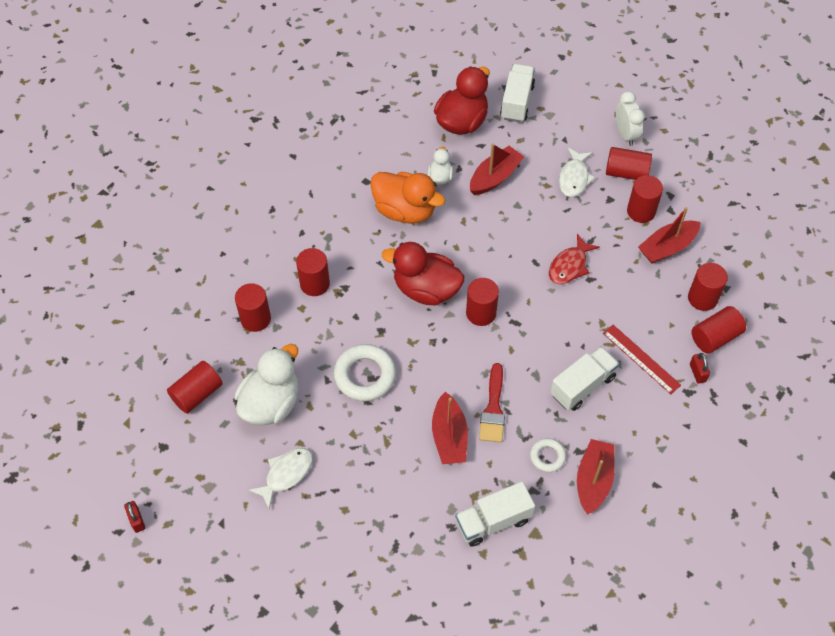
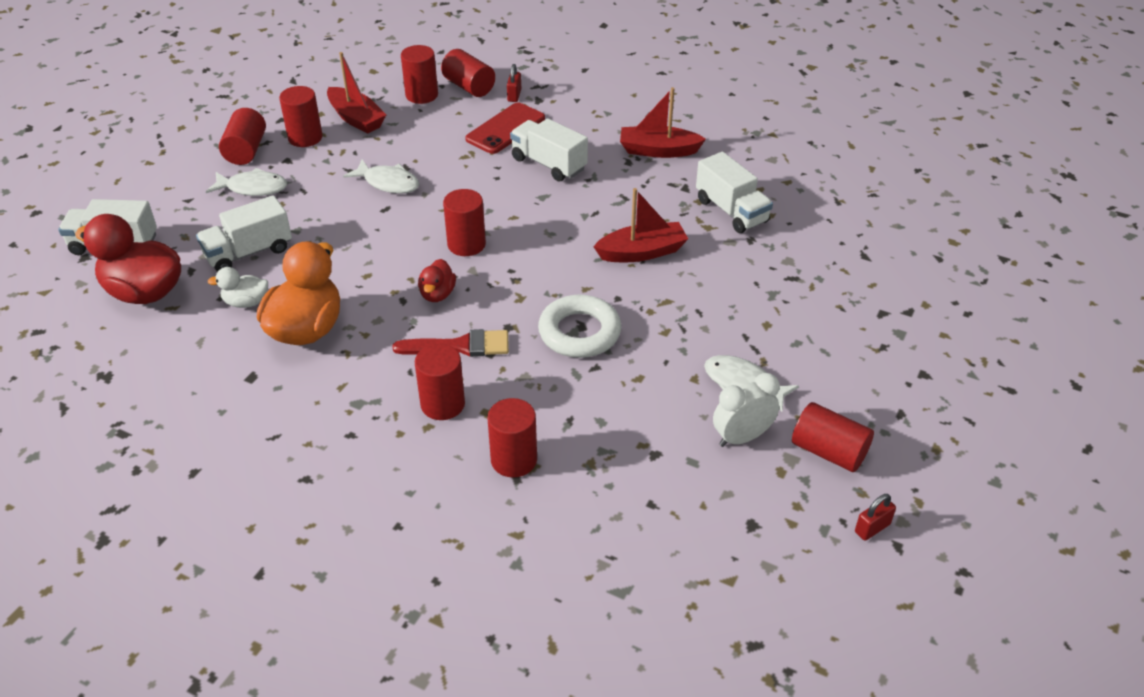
camera: 100 degrees left, 15 degrees down
red cylinder [167,361,223,414] -> red cylinder moved to [792,402,874,472]
white duck [235,344,299,425] -> none
red duck [382,242,464,305] -> red duck [418,259,456,302], size x0.51
red boat [470,144,524,195] -> white truck [196,195,292,272]
red brush [479,363,505,442] -> red brush moved to [392,329,509,357]
white ring [530,438,566,472] -> none
red fish [549,234,599,284] -> white fish [343,160,419,194]
red ruler [603,325,681,394] -> red phone [465,103,545,154]
white clock [616,91,645,146] -> white clock moved to [713,373,780,447]
red padlock [690,353,710,384] -> red padlock turned 60 degrees counterclockwise [507,64,521,102]

